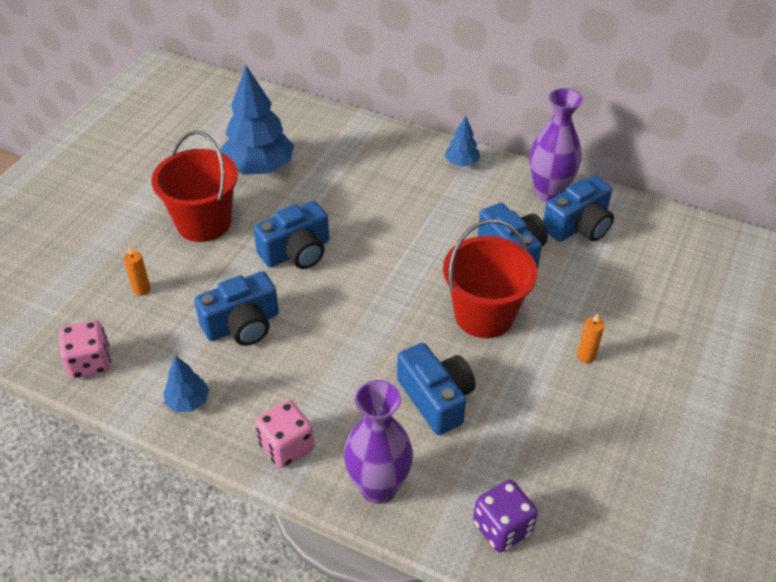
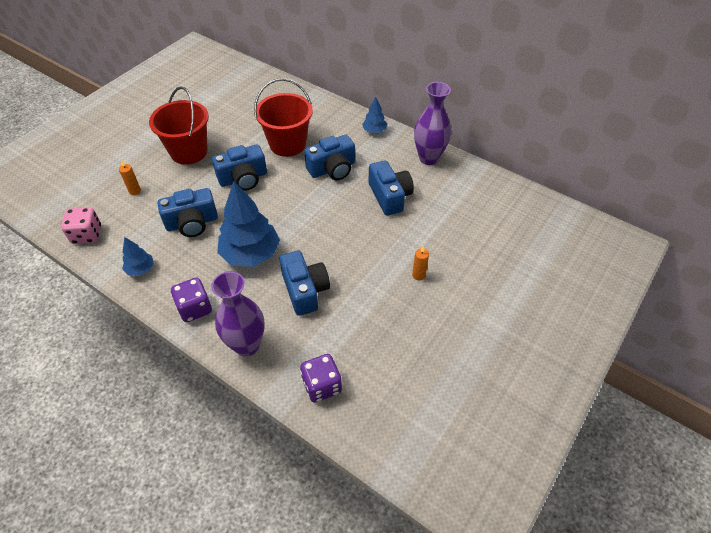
camera: 10 degrees right, 5 degrees up
blue tree [220,66,294,175] -> blue tree moved to [217,181,280,267]
pink dice [255,400,315,468] -> purple dice [171,277,212,322]
red bucket [443,219,537,338] -> red bucket moved to [254,78,313,157]
blue camera [543,175,614,242] -> blue camera moved to [304,135,355,180]

